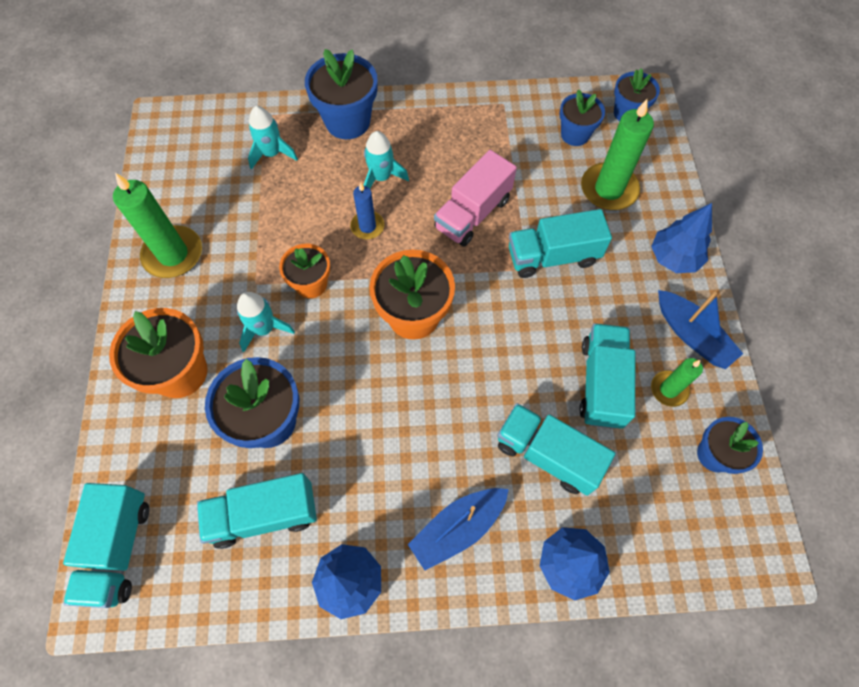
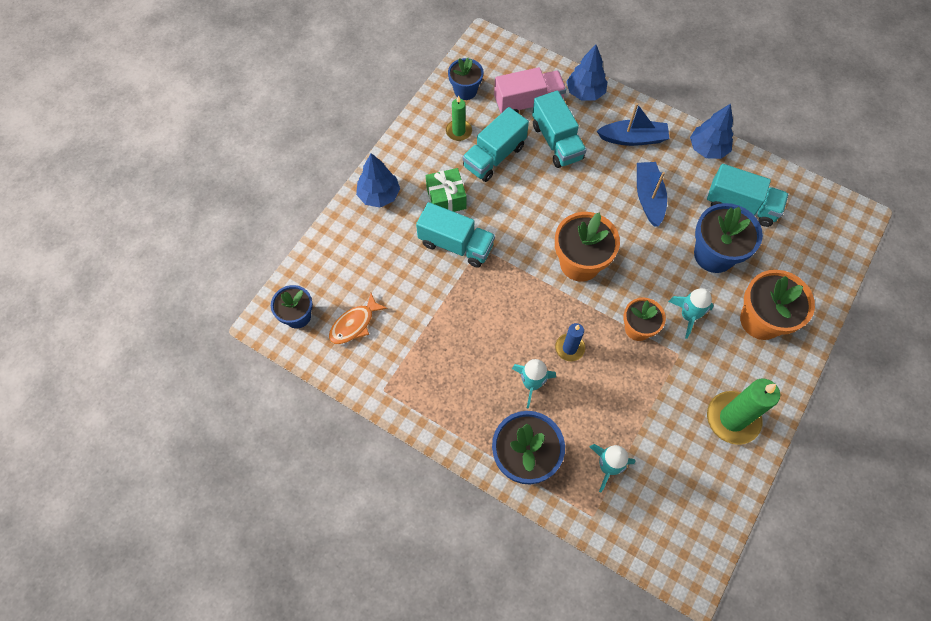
camera: 145 degrees left, 0 degrees up
turquoise truck [63,483,149,608] -> none
pink truck [434,150,517,247] -> pink truck moved to [494,67,566,114]
blue flower pot [559,89,605,146] -> orange fish [329,293,388,344]
green candle [581,99,654,210] -> none
blue boat [658,290,743,369] -> blue boat moved to [637,162,667,227]
none -> green gift [426,168,466,212]

